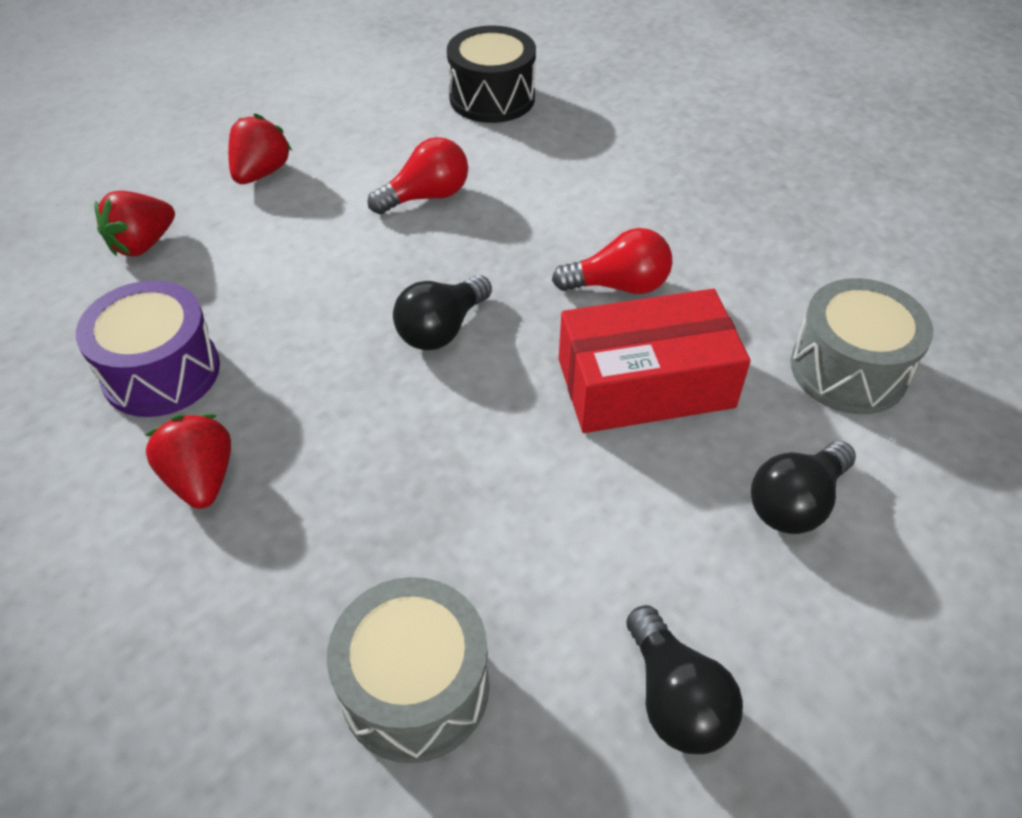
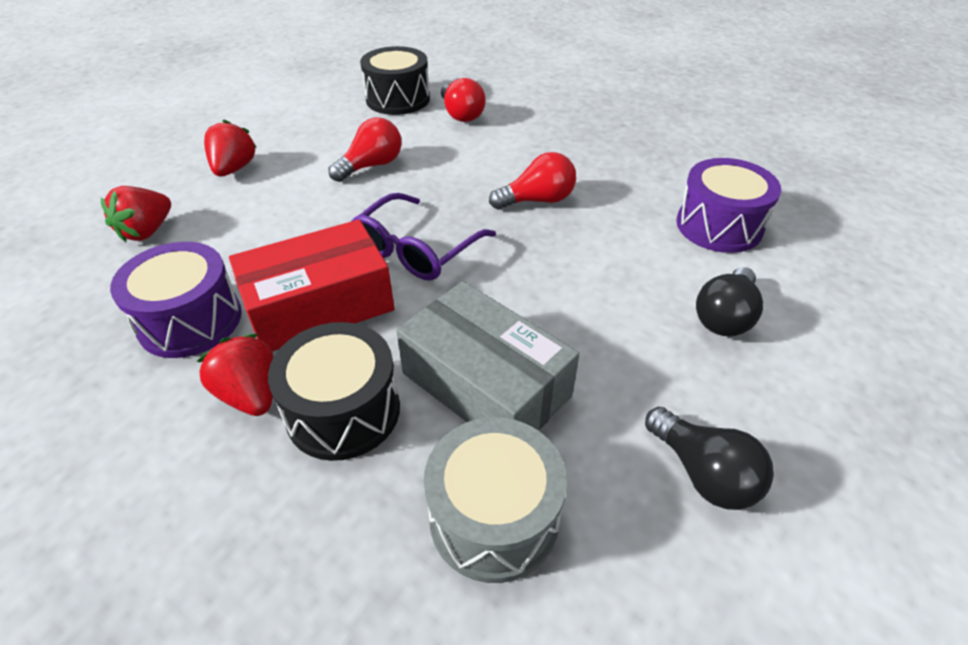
camera: 15 degrees left, 5 degrees down
black light bulb [393,275,492,350] -> purple glasses [352,193,496,280]
red box [559,289,751,433] -> red box moved to [229,219,394,351]
grey drum [791,278,934,414] -> purple drum [676,158,781,253]
none -> black drum [268,322,400,461]
none -> grey box [396,281,579,430]
none -> red light bulb [441,78,486,122]

